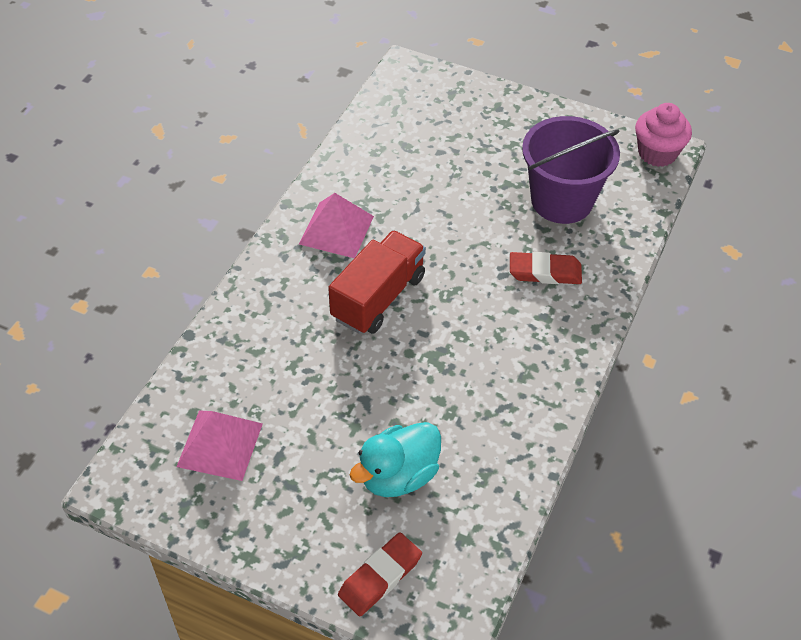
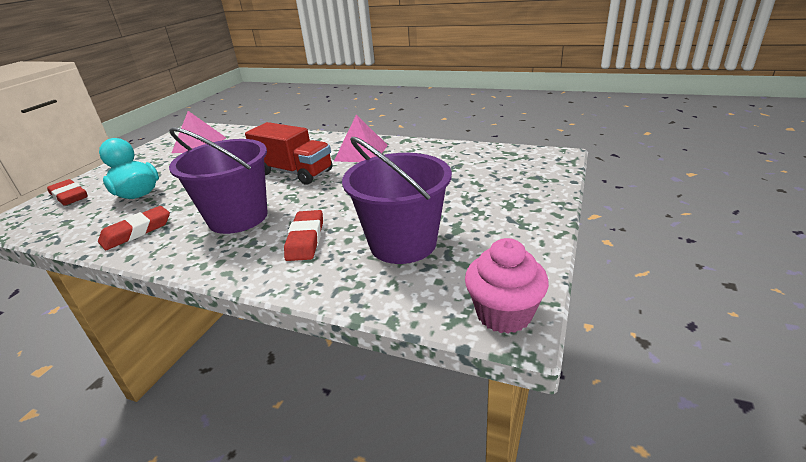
camera: 90 degrees right, 20 degrees down
none -> red eraser [98,206,170,250]
none -> purple bucket [169,127,268,234]

